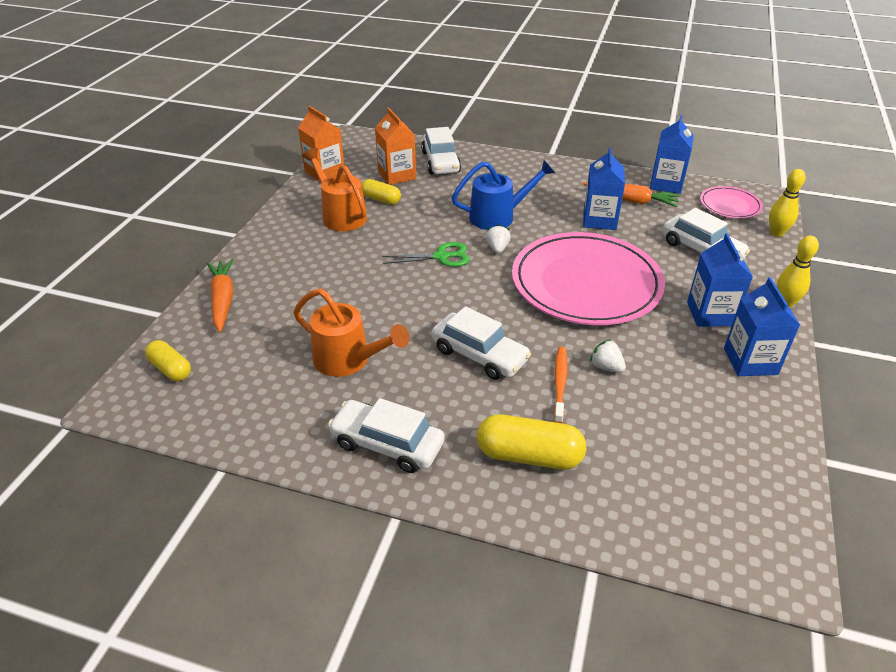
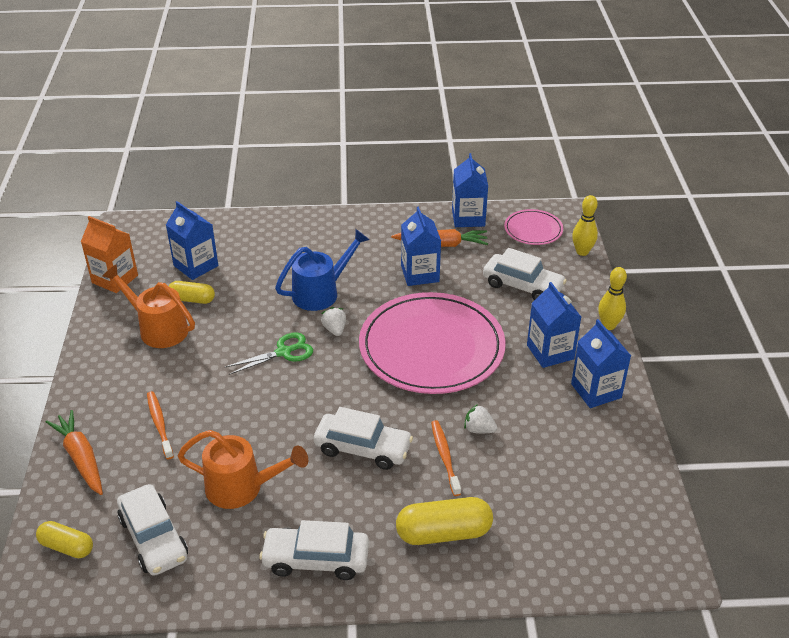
camera: 20 degrees left, 0 degrees up
orange carton [375,108,416,185] -> blue carton [166,201,218,280]
white car [421,127,461,175] -> white car moved to [117,484,188,576]
none -> orange toothbrush [147,391,174,460]

